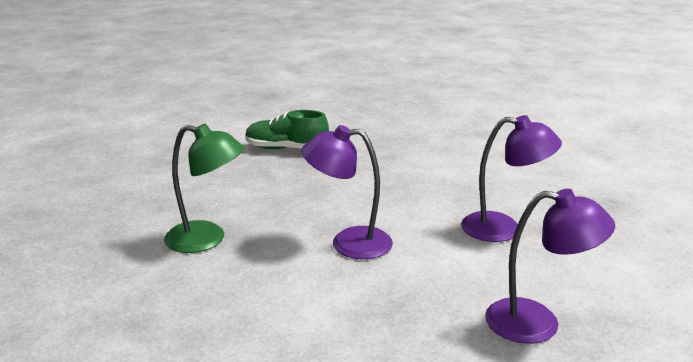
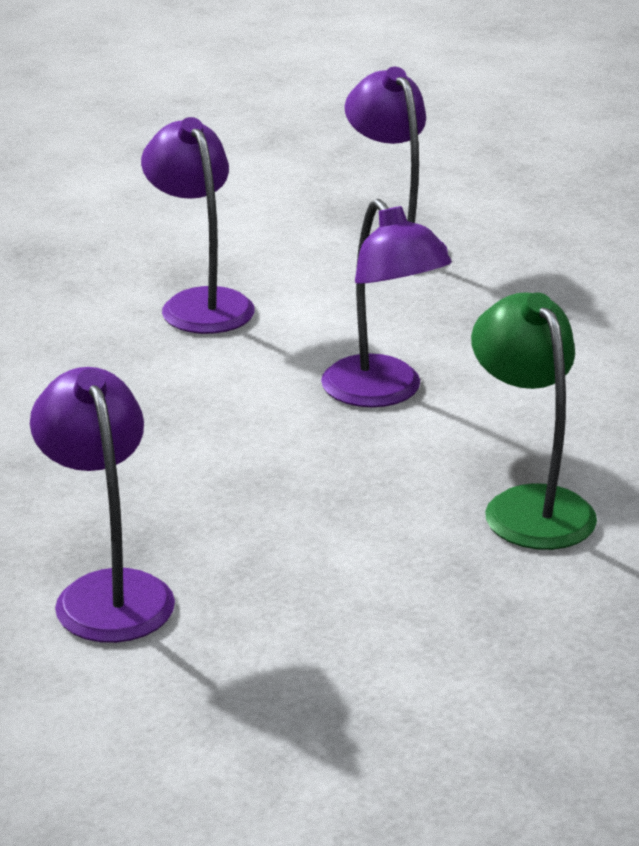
camera: 125 degrees left, 5 degrees up
green shoe [245,110,329,149] -> purple lamp [30,367,175,643]

